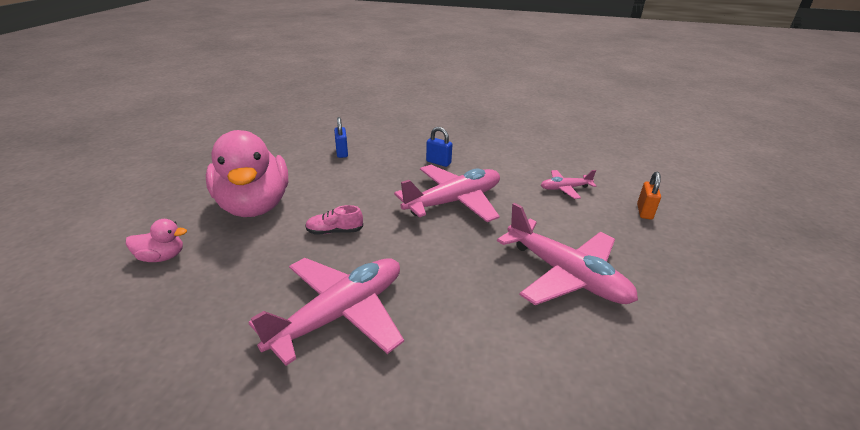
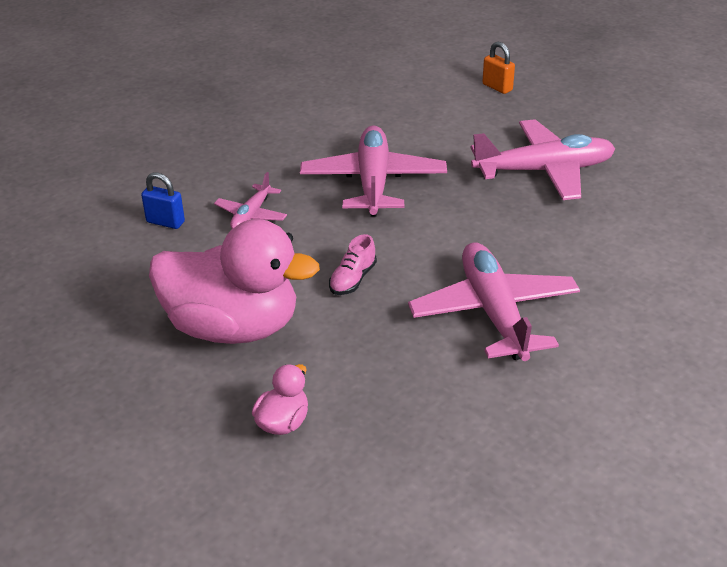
camera: 55 degrees left, 5 degrees up
blue padlock [426,127,452,167] -> none
pink plane [541,170,596,199] -> pink plane moved to [214,172,287,229]

